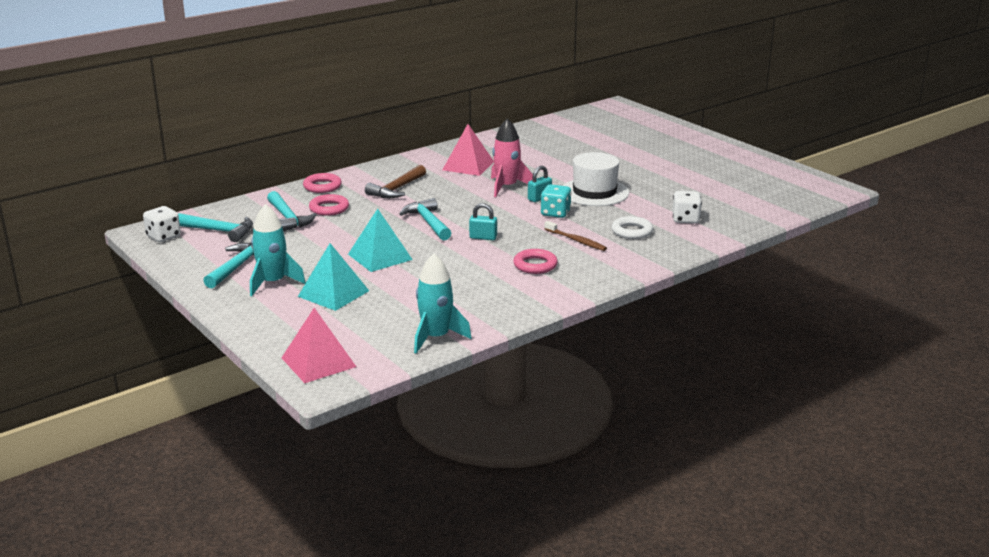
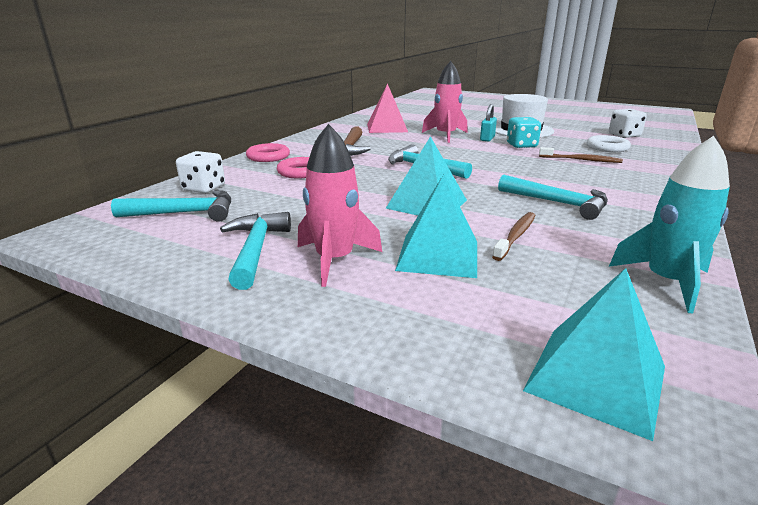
camera: 25 degrees left, 0 degrees up
white dice [143,206,181,242] -> white dice moved to [176,151,225,193]
turquoise rocket [250,204,306,296] -> pink rocket [298,124,382,287]
turquoise hammer [267,191,317,231] -> turquoise hammer moved to [498,175,608,220]
pink pyramid [282,308,356,383] -> turquoise pyramid [523,268,665,441]
turquoise padlock [469,203,497,240] -> none
pink ring [513,249,558,274] -> none
none -> brown toothbrush [492,212,536,261]

